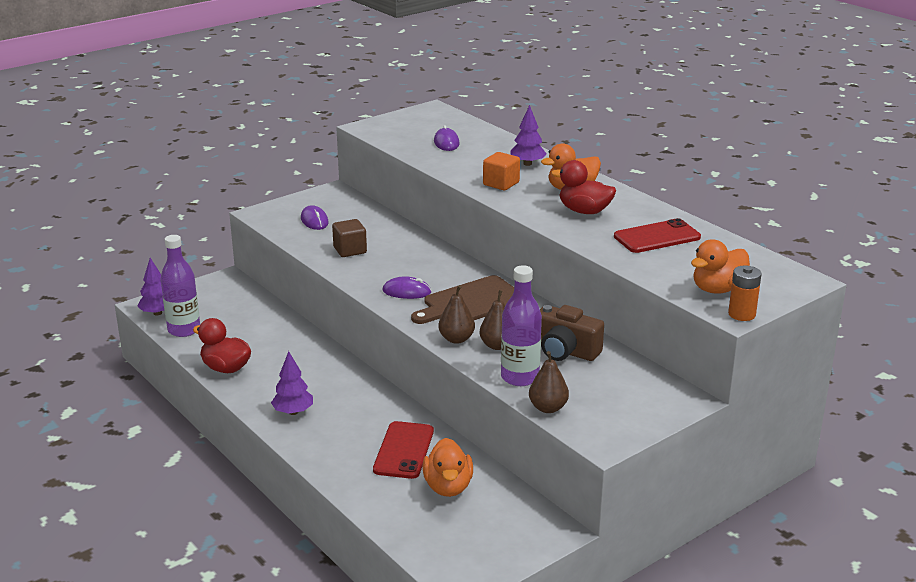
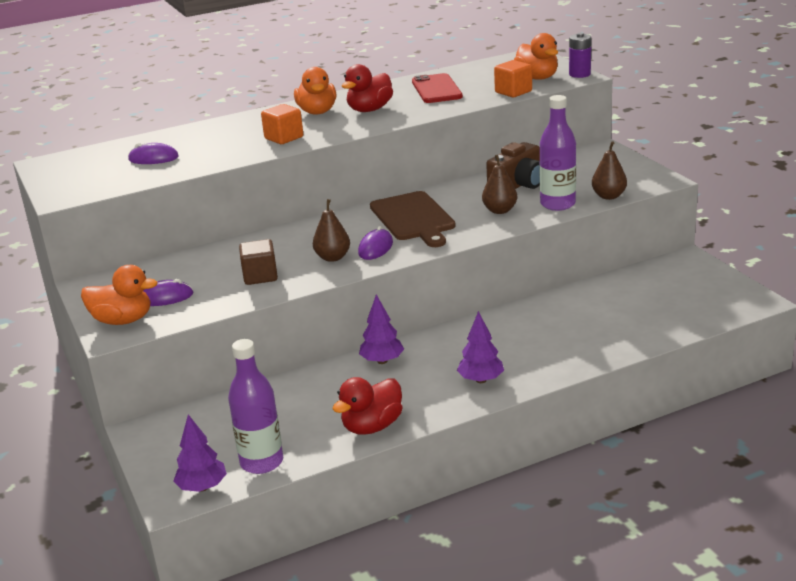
camera: 75 degrees left, 0 degrees up
red phone [373,421,434,479] -> none
orange duck [422,438,473,497] -> orange duck moved to [81,265,157,325]
brown pear [438,285,475,344] -> brown pear moved to [313,199,350,262]
purple tree [510,105,547,166] -> purple tree moved to [359,294,404,364]
orange battery [728,266,762,321] -> purple battery [569,33,591,78]
none -> orange cube [494,60,532,97]

